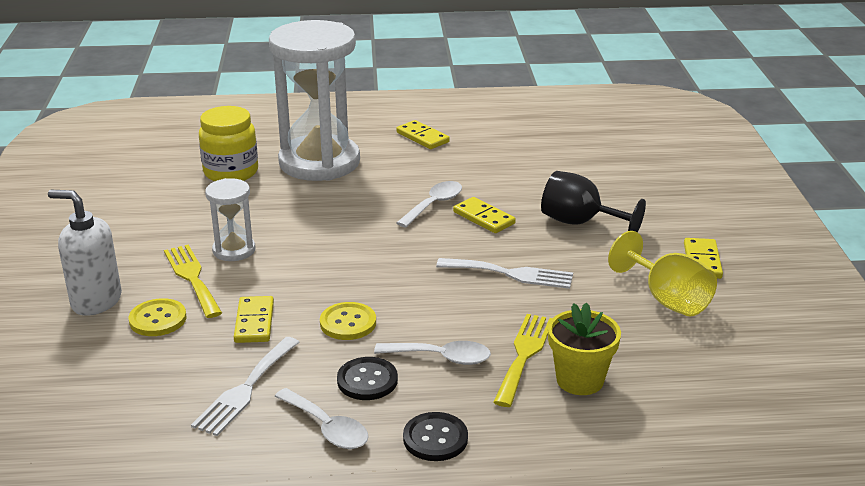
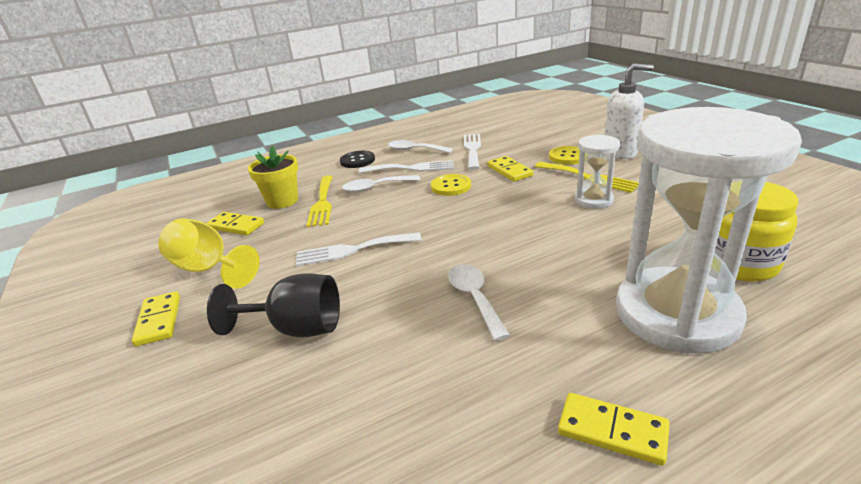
camera: 160 degrees right, 0 degrees up
black button [337,357,398,400] -> white fork [359,160,454,174]
white spoon [397,181,462,228] -> white spoon turned 150 degrees clockwise [448,264,510,341]
yellow domino [453,197,516,233] -> yellow domino moved to [206,212,264,235]

